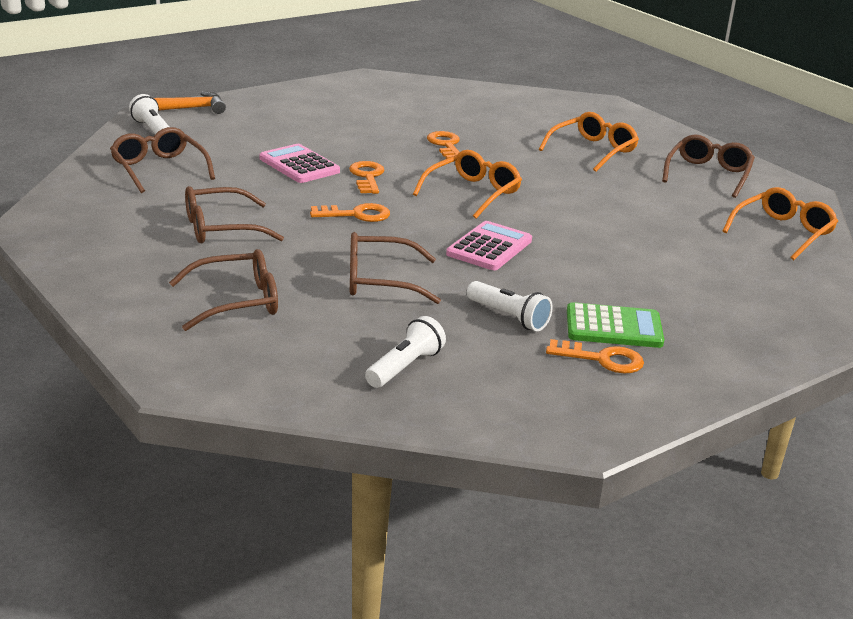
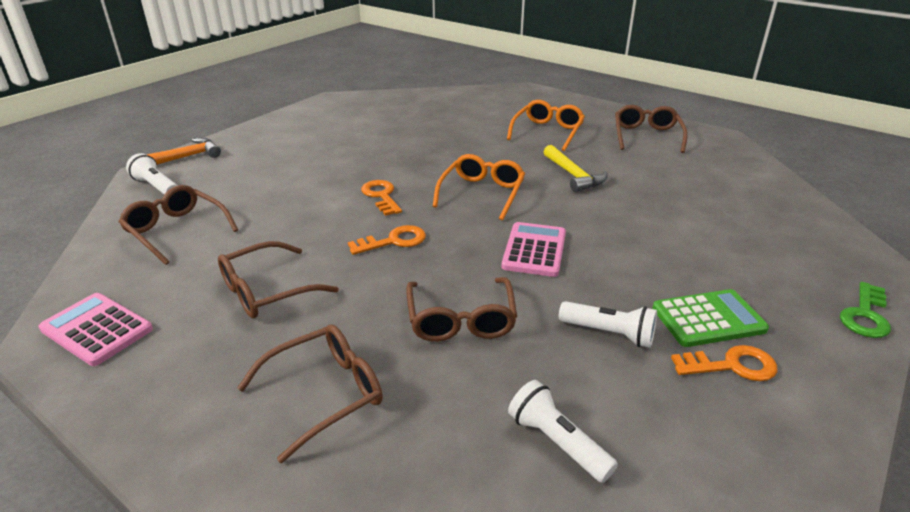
camera: 15 degrees left, 5 degrees up
pink calculator [260,144,340,183] -> pink calculator moved to [38,293,153,366]
brown glasses [350,232,441,304] -> brown glasses turned 75 degrees counterclockwise [406,277,517,342]
white flashlight [365,316,446,388] -> white flashlight turned 60 degrees counterclockwise [508,380,618,483]
orange key [427,131,460,159] -> none
orange glasses [723,187,838,260] -> none
none -> yellow hammer [544,145,607,192]
none -> green key [840,282,891,338]

